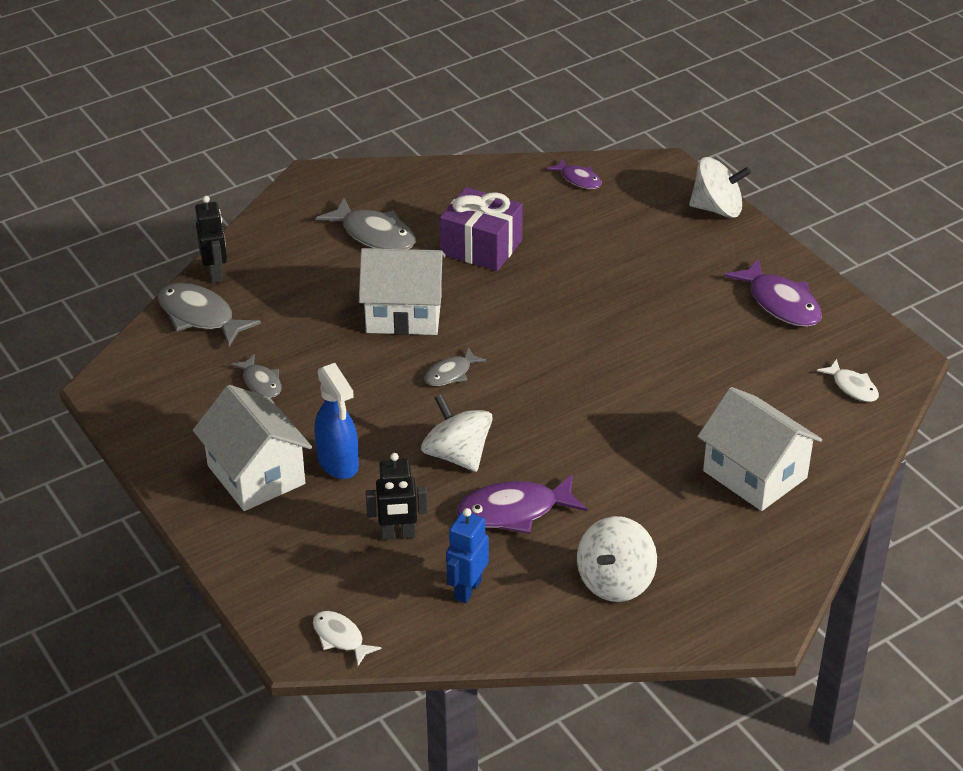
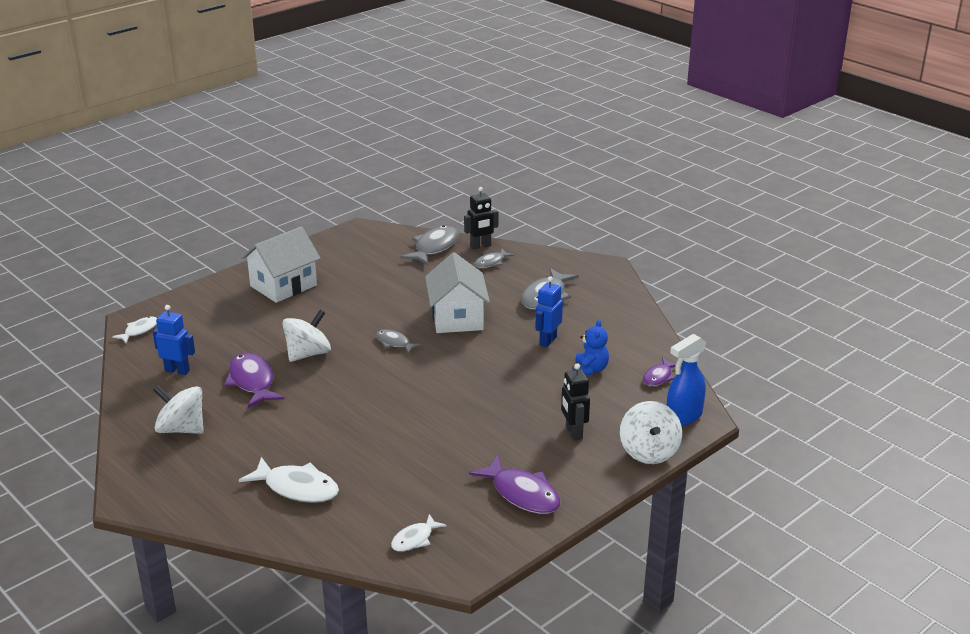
camera: 80 degrees right, 10 degrees down
grey fish [231,354,281,398] -> grey fish moved to [474,249,515,268]
blue spray bottle [314,363,359,479] -> blue spray bottle moved to [667,334,706,426]
black robot [366,453,428,540] -> black robot moved to [561,363,590,441]
purple gift [440,187,523,271] -> blue robot [535,276,563,347]
white house [697,387,822,511] -> white fish [239,457,339,503]
purple fish [724,258,822,327] -> purple fish turned 90 degrees counterclockwise [469,455,561,514]
none -> blue teddy bear [574,320,609,375]

